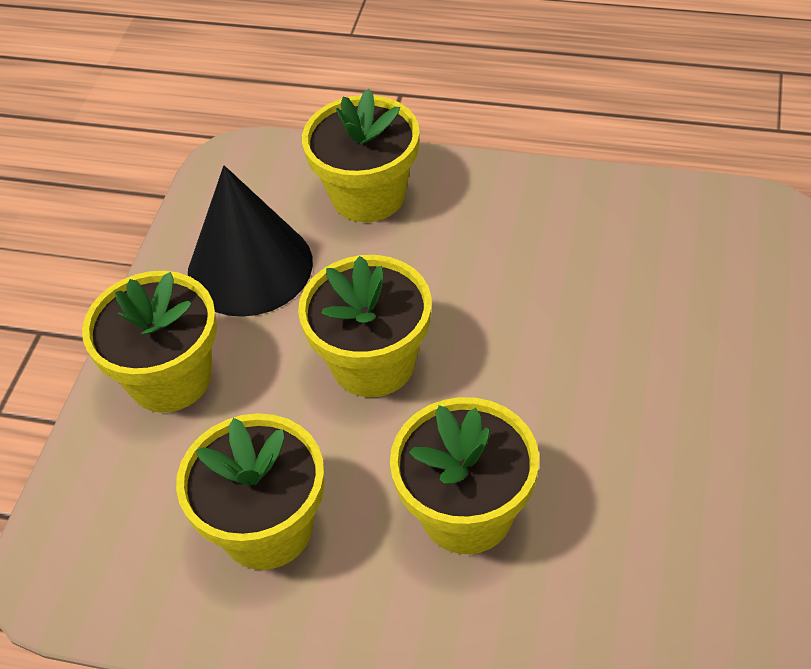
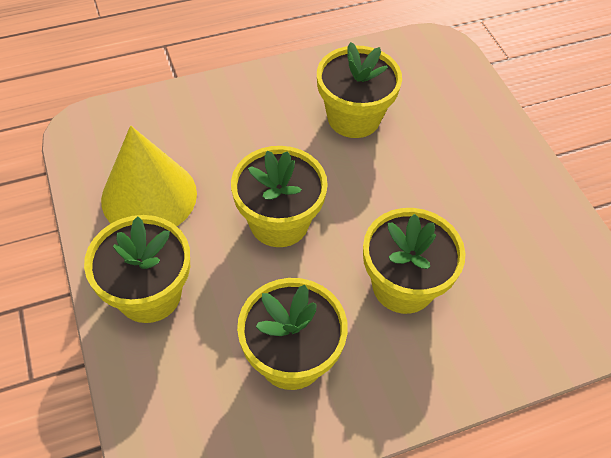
camera: 40 degrees left, 5 degrees up
black cone [188,165,313,317] -> yellow cone [101,125,197,226]
yellow flower pot [302,89,420,222] -> yellow flower pot moved to [317,42,402,138]

